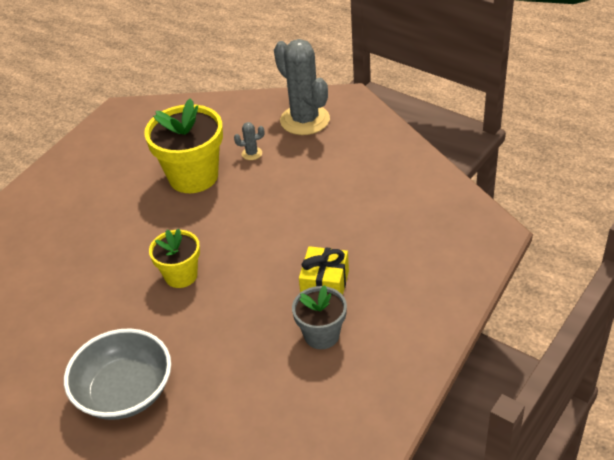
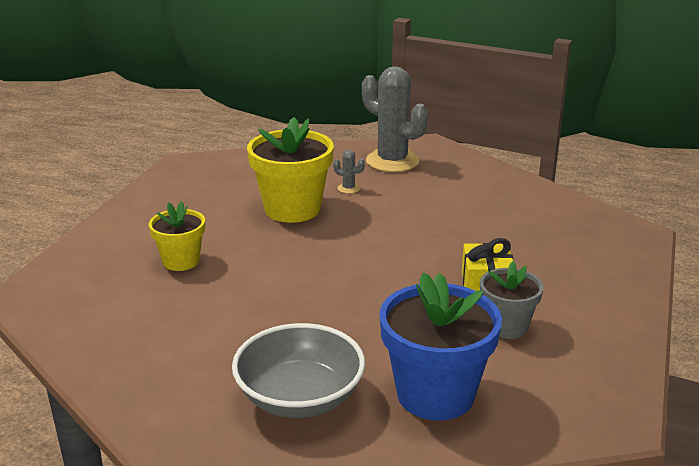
camera: 15 degrees left, 15 degrees down
yellow flower pot [149,229,200,288] -> yellow flower pot moved to [149,201,205,271]
grey cactus [234,122,264,160] -> grey cactus turned 45 degrees clockwise [333,150,365,194]
none -> blue flower pot [379,272,502,420]

